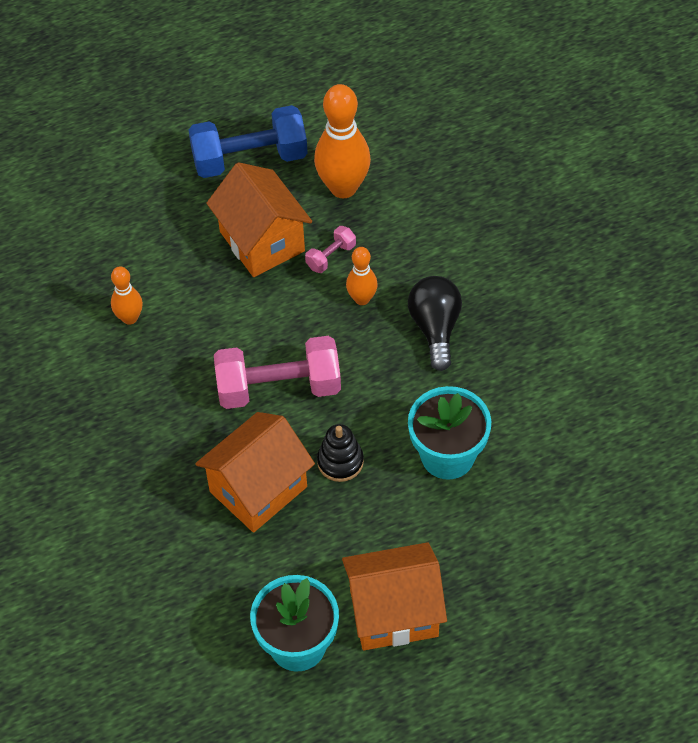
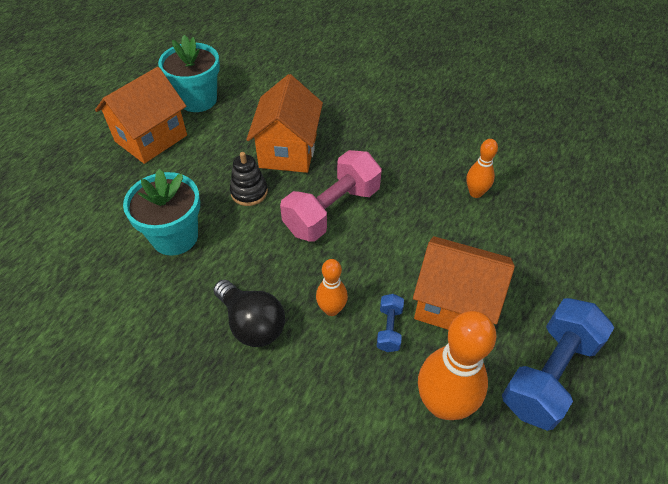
camera: 140 degrees right, 5 degrees down
pink dumbbell [305,226,356,273] -> blue dumbbell [376,294,404,352]

